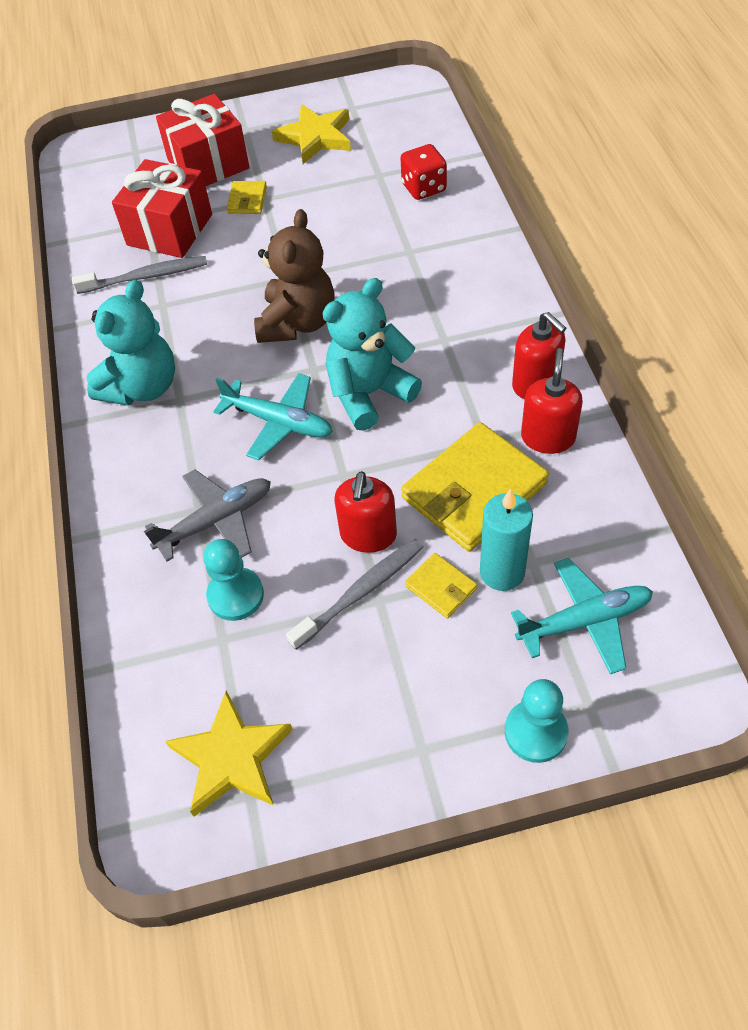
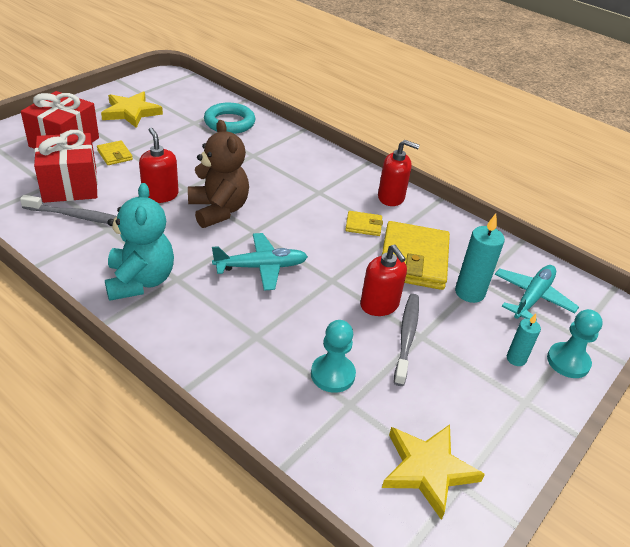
camera: 45 degrees left, 15 degrees down
grey toothbrush [72,256,207,294] -> grey toothbrush turned 60 degrees clockwise [20,195,117,224]
grey plane [144,469,271,562] -> none
turquoise teddy bear [322,278,422,431] -> none
red dice [400,144,447,200] -> turquoise ring [204,103,255,134]
yellow wallet [405,553,477,618] -> yellow wallet moved to [345,211,383,236]
red soap dispenser [521,348,583,454] -> red soap dispenser moved to [139,127,179,203]
none -> turquoise candle [507,314,541,366]

